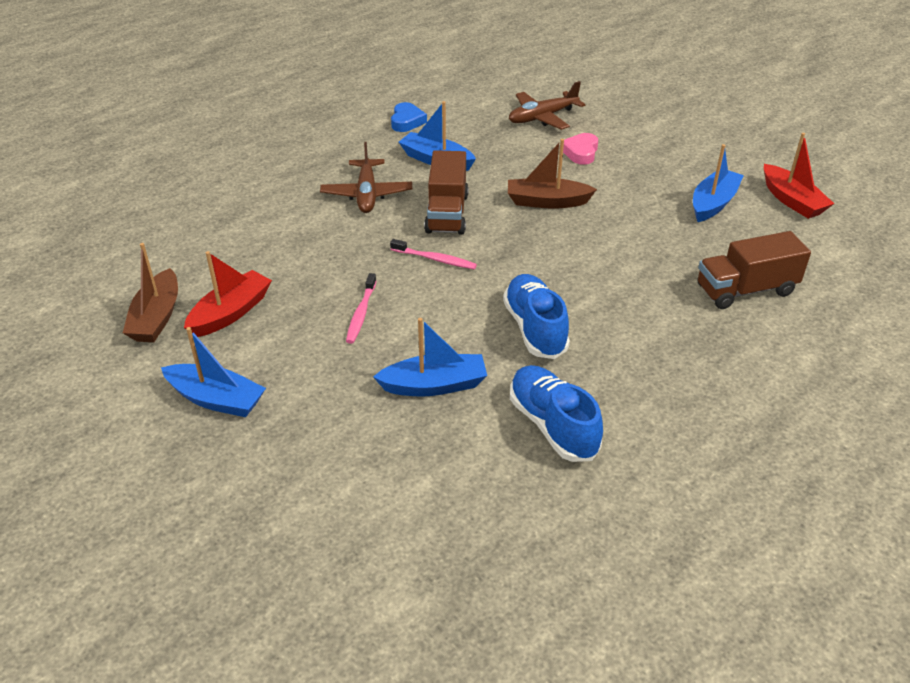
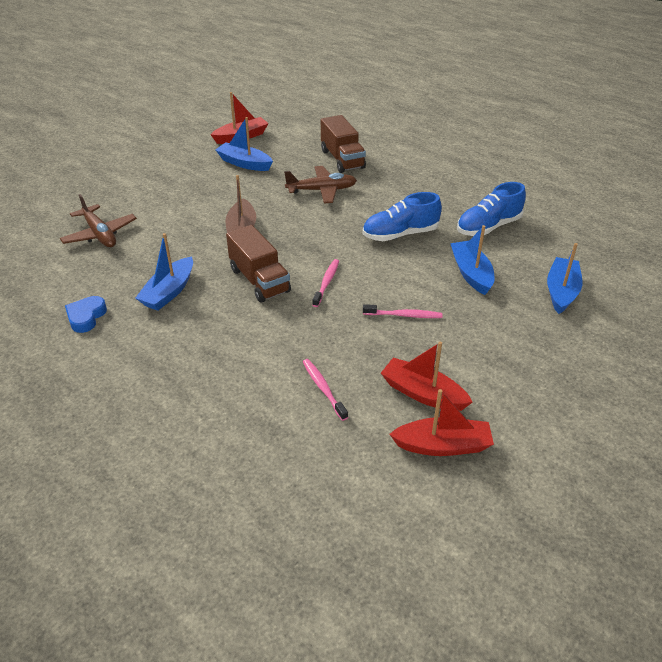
camera: 95 degrees left, 0 degrees up
brown boat [123,243,178,342] -> red boat [389,389,494,456]
blue boat [161,327,266,417] -> blue boat moved to [547,243,582,314]
brown plane [320,142,412,213] -> brown plane moved to [284,166,357,204]
blue heart [391,102,427,132] -> blue heart turned 75 degrees counterclockwise [65,296,107,333]
brown truck [424,150,469,235] -> brown truck turned 60 degrees clockwise [226,225,291,302]
pink heart [563,133,598,165] -> none
none -> pink toothbrush [303,359,348,421]

